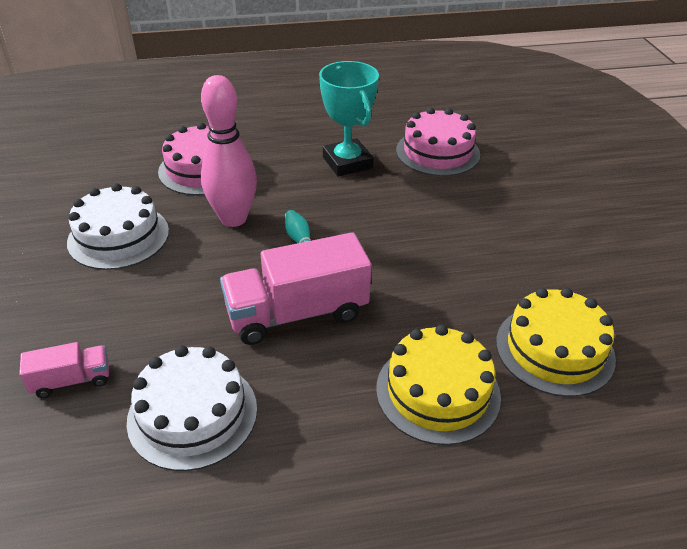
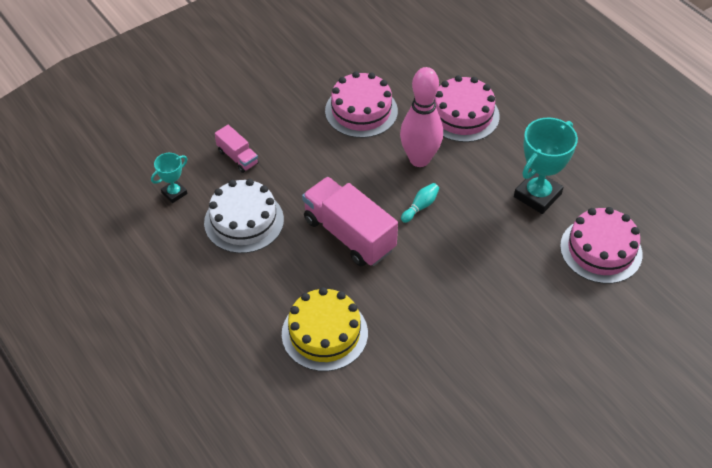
camera: 65 degrees right, 10 degrees up
white cake [67,183,169,270] -> pink cake [325,71,398,138]
yellow cake [496,288,616,397] -> none
none -> turquoise trophy [151,153,187,203]

